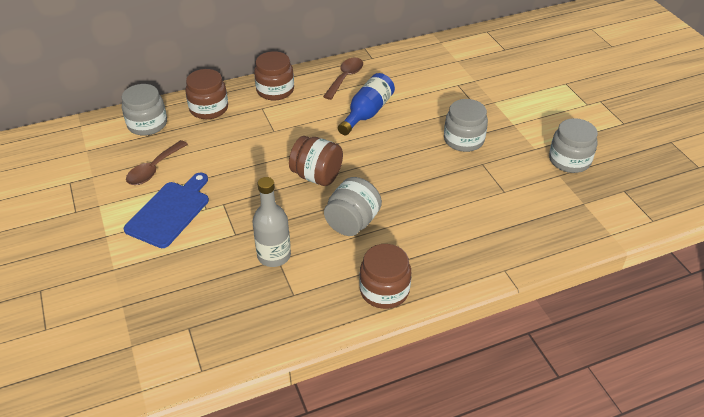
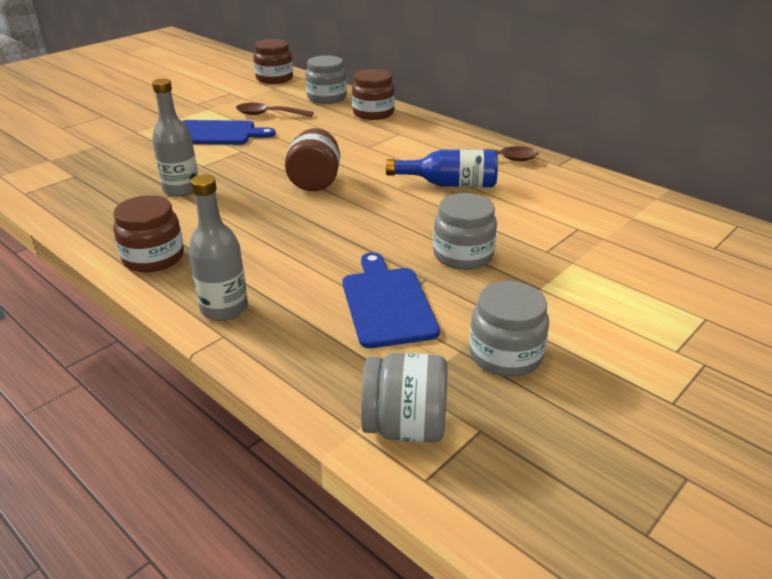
camera: 65 degrees right, 10 degrees down
brown jar [254,51,294,100] -> brown jar moved to [253,39,293,84]
grey jar [324,177,382,236] -> grey jar moved to [361,353,447,443]
none -> grey bottle [188,175,248,321]
none -> blue cutting board [342,252,440,348]

